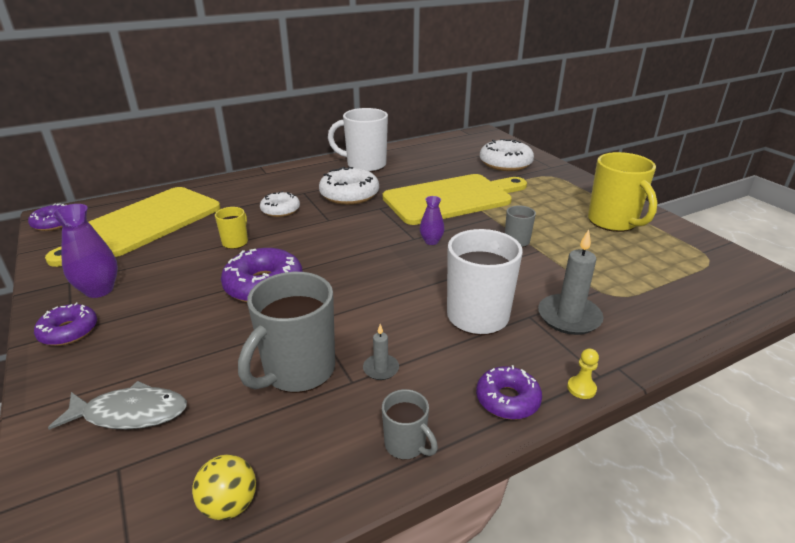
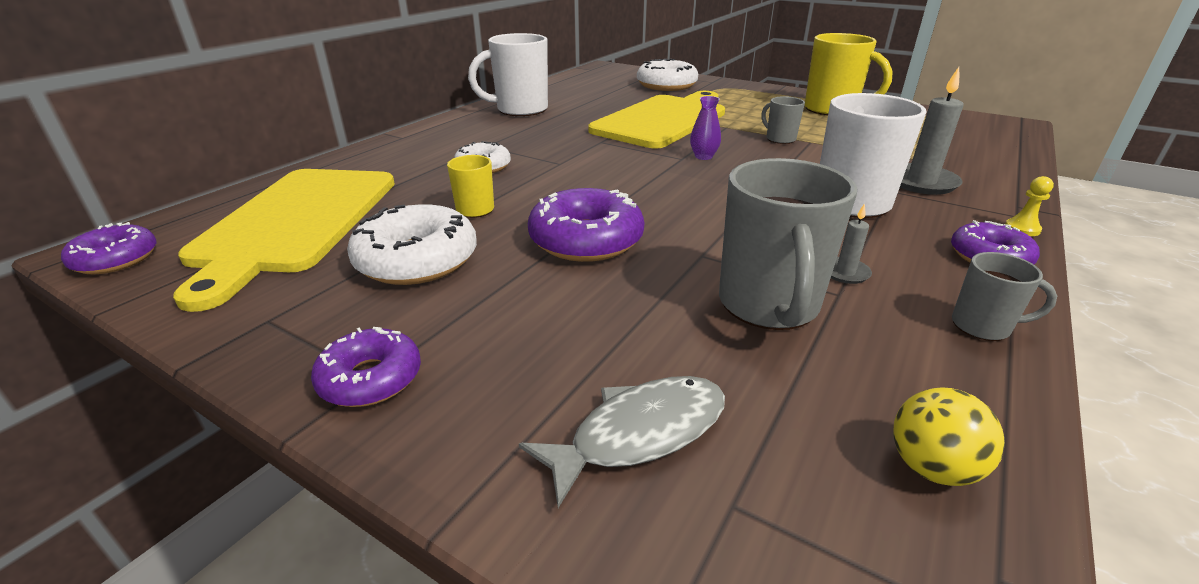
camera: 30 degrees left, 0 degrees up
purple vase [52,204,118,298] -> none
white donut [319,167,379,205] -> white donut moved to [347,204,477,285]

